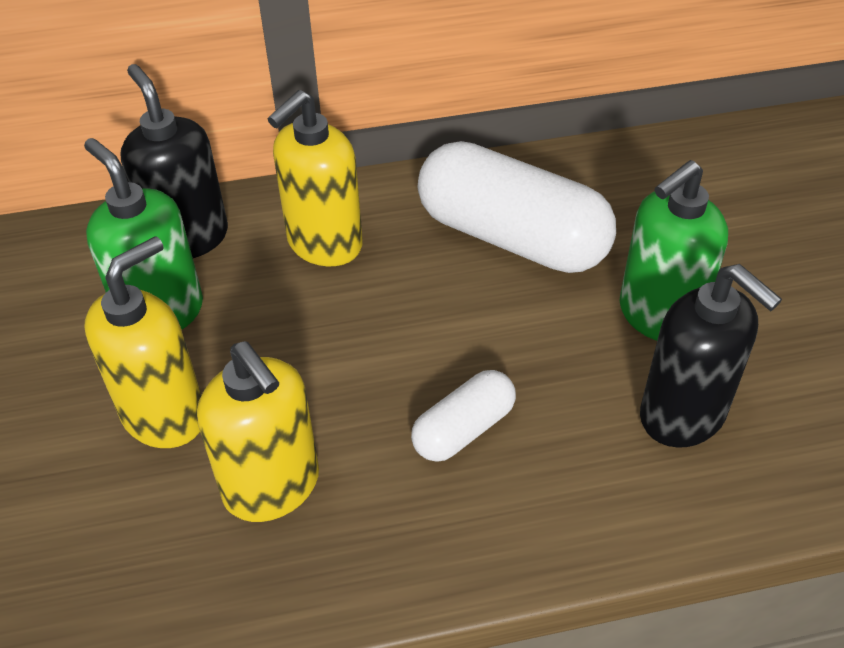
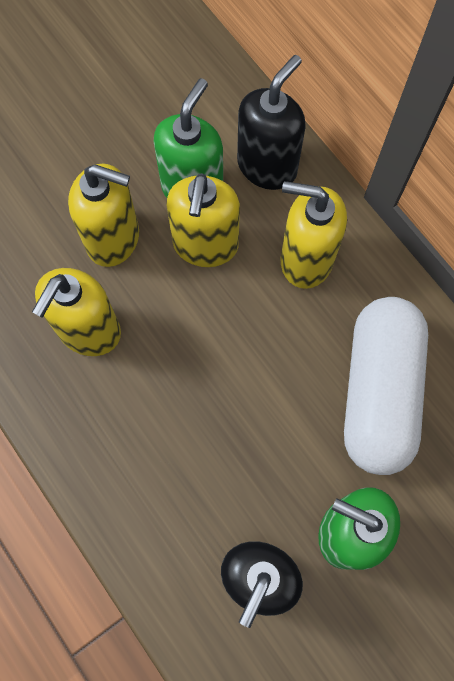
camera: 65 degrees right, 25 degrees up
white capsule [411,370,516,462] -> none
none -> yellow soap dispenser [166,173,240,267]

